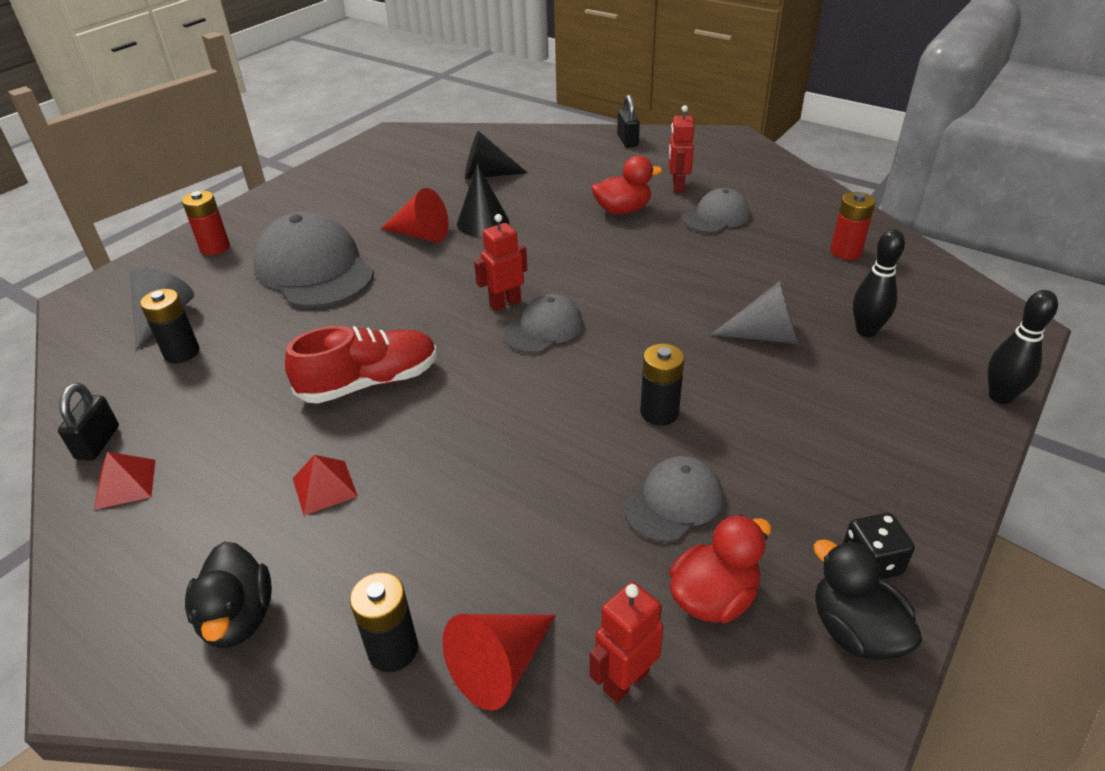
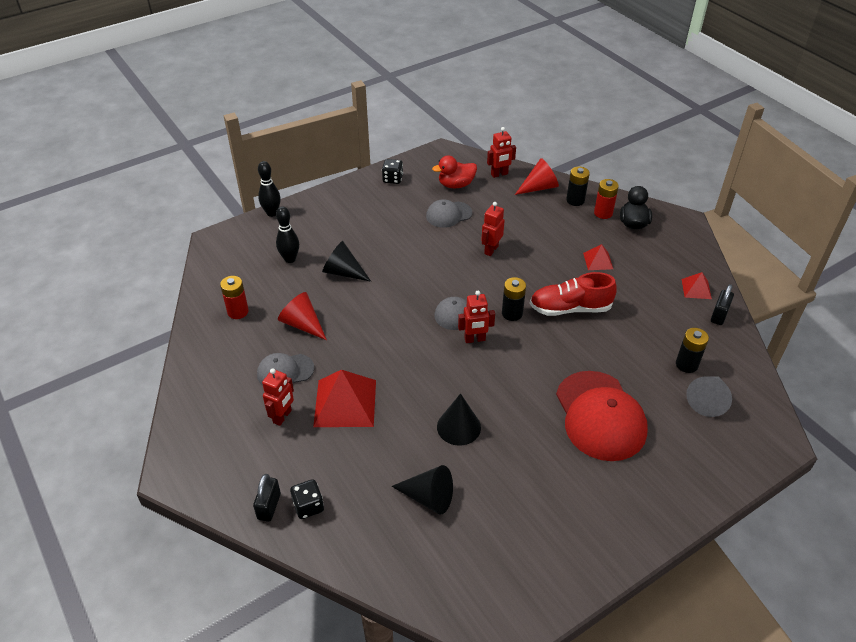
camera: 160 degrees left, 5 degrees up
red battery [182,191,230,255] -> red battery moved to [594,179,619,219]
grey cap [253,212,374,308] -> red cap [556,371,648,461]
red cone [381,188,449,243] -> red cone moved to [278,292,327,340]
red duck [591,156,662,215] -> red pyramid [313,370,376,427]
black battery [640,344,685,426] -> black battery moved to [502,277,526,321]
grey cone [711,281,798,344] -> black cone [322,241,371,282]
black duck [813,539,922,660] -> none
none -> black dice [290,479,324,519]
none -> red robot [481,202,505,256]

